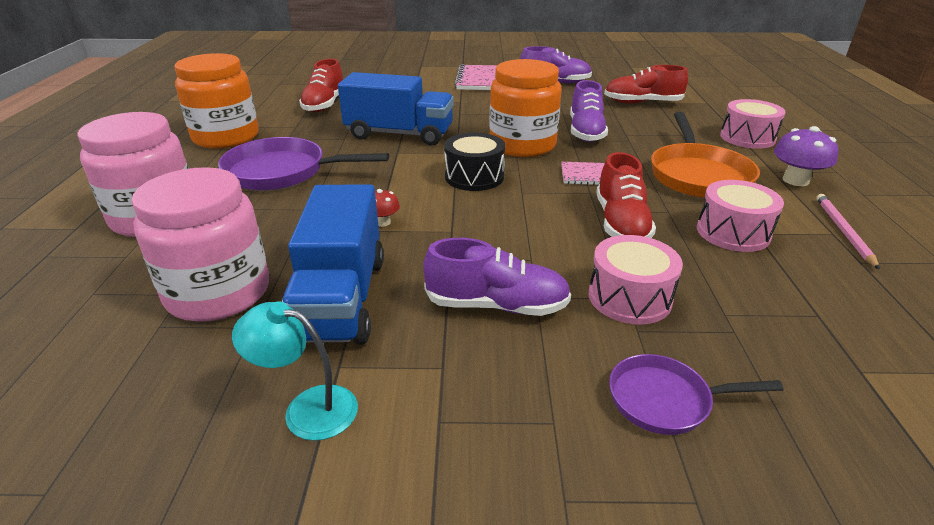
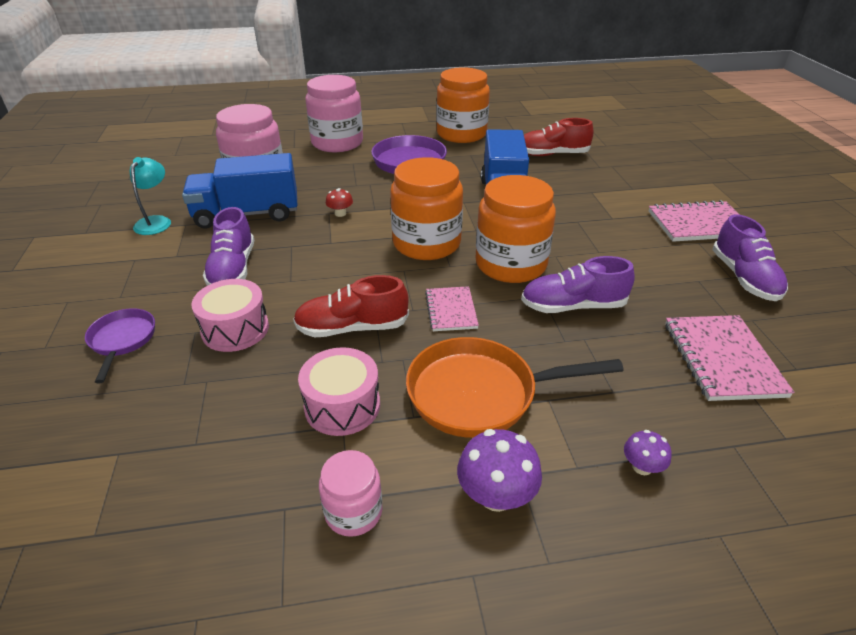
camera: 80 degrees right, 5 degrees up
black drum [444,133,505,191] -> orange jar [390,157,463,260]
red shoe [604,65,688,104] -> pink notebook [665,315,795,401]
pink drum [720,99,786,149] -> purple mushroom [624,430,672,475]
pink pencil [816,194,880,270] -> pink jar [319,450,383,537]

